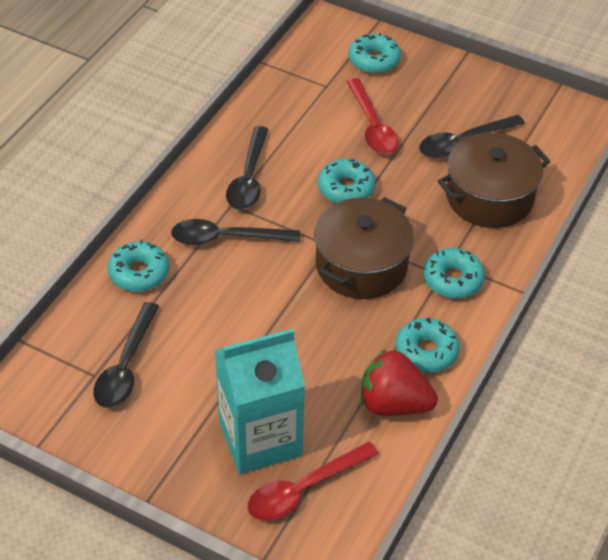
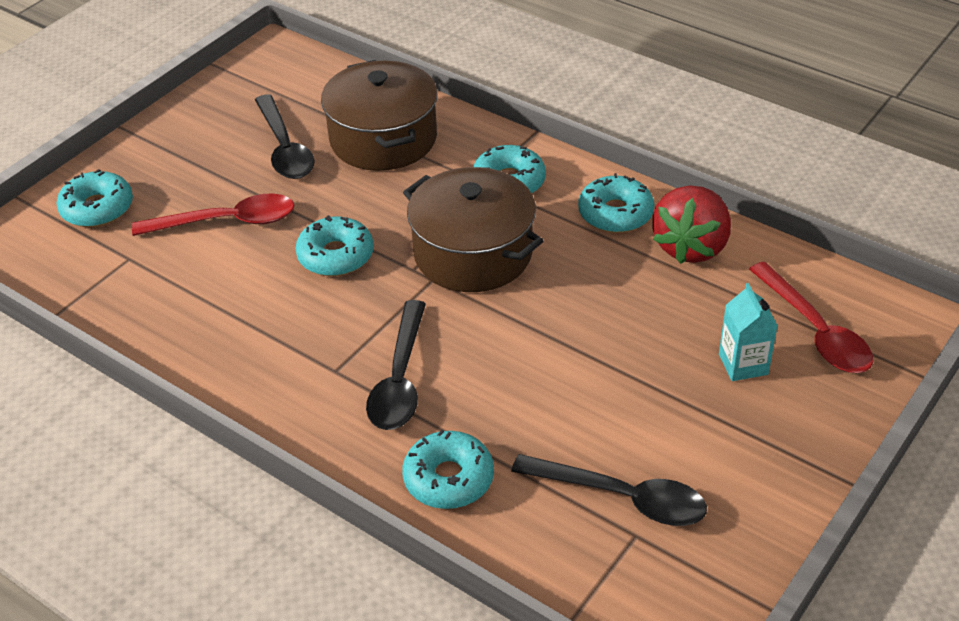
camera: 80 degrees left, 5 degrees down
turquoise carton [214,328,305,474] -> turquoise carton [719,283,778,381], size x0.46
black spoon [226,126,268,210] -> none

